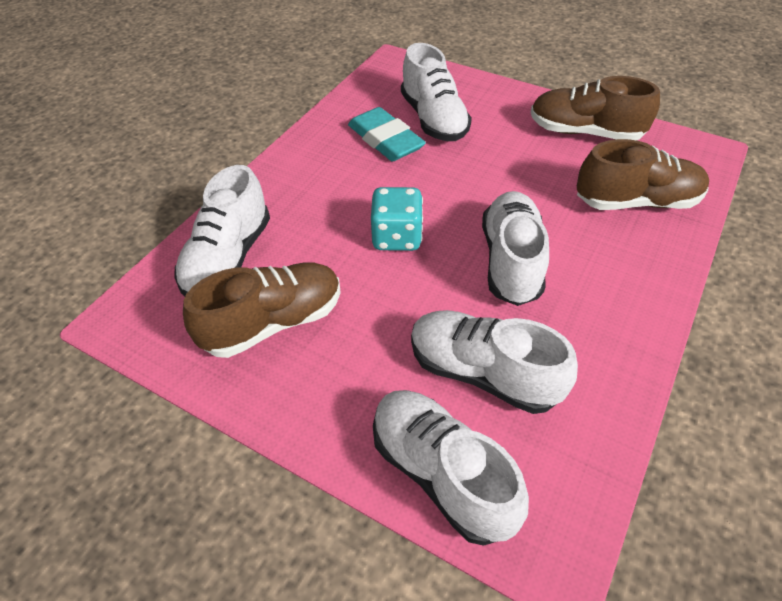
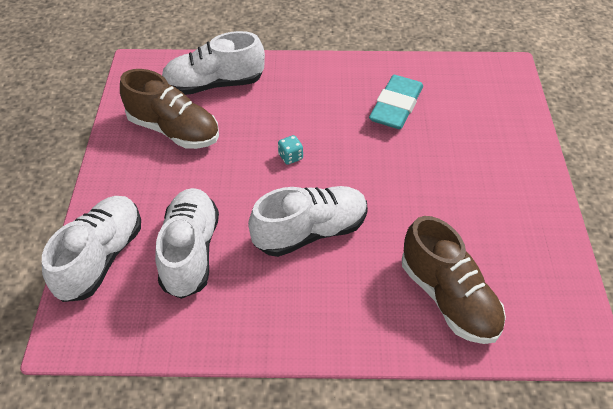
camera: 60 degrees right, 0 degrees up
turquoise dice [371,187,423,251] -> turquoise dice [278,135,303,165], size x0.51
white shoe [401,43,472,141] -> none
brown shoe [531,76,660,140] -> none

